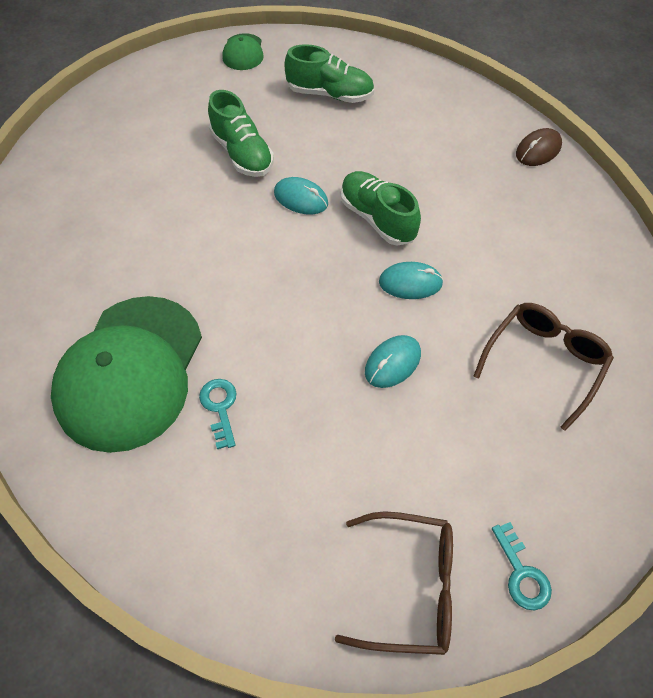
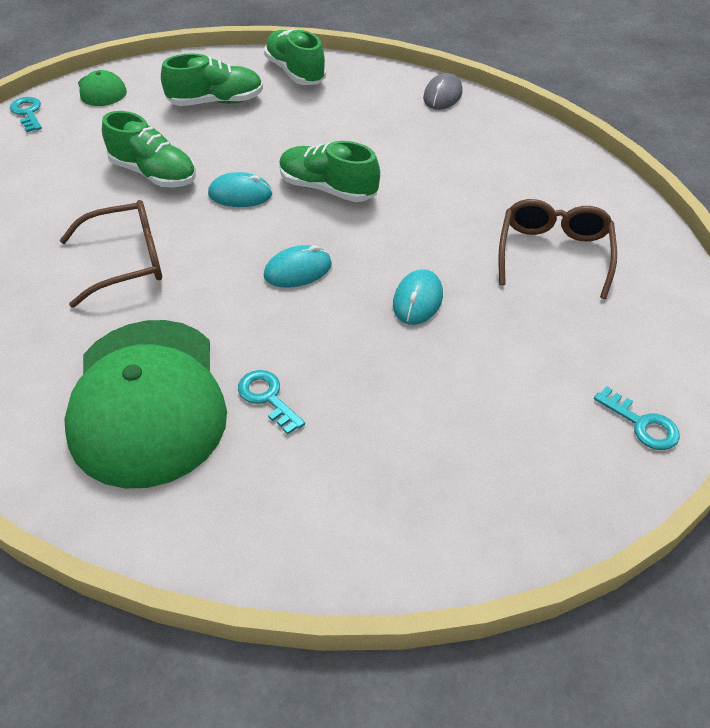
camera: 25 degrees left, 10 degrees down
brown glasses [335,511,453,655] -> brown glasses moved to [60,200,162,308]
turquoise mouse [379,262,444,299] -> turquoise mouse moved to [264,245,332,288]
brown mouse [516,128,562,166] -> grey mouse [423,73,463,110]
none -> turquoise key [10,97,42,132]
none -> green shoe [264,29,326,85]

